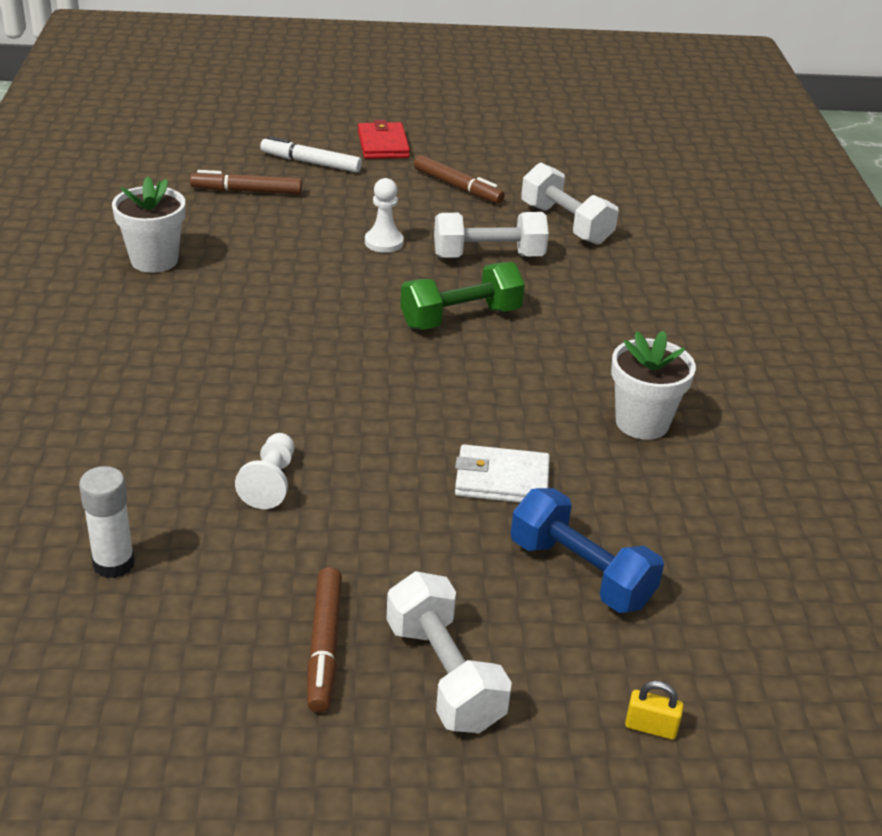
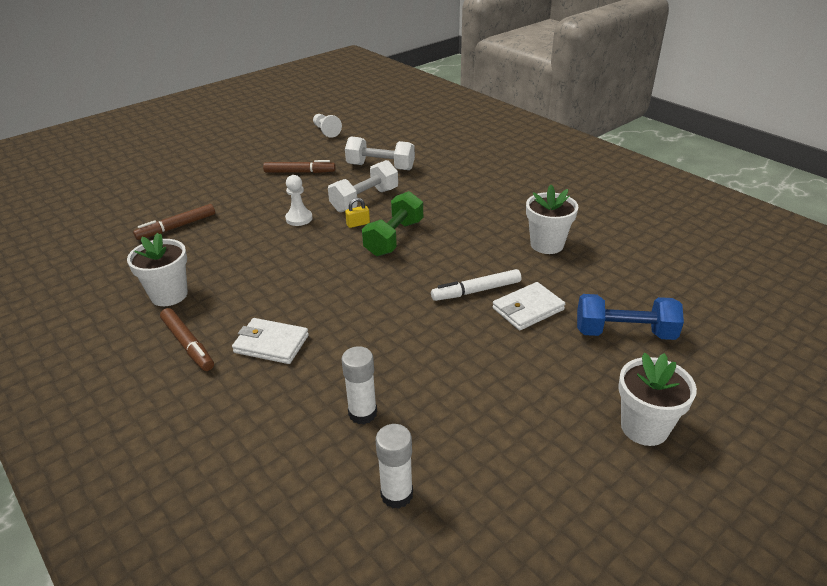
camera: 35 degrees left, 0 degrees up
white pawn [235,433,294,509] -> white pawn moved to [313,114,342,138]
white marker [260,136,362,173] -> white marker moved to [431,269,521,301]
brown marker [307,567,342,713] -> brown marker moved to [160,308,214,371]
red wallet [358,120,410,159] -> none
white dumbbell [386,571,512,733] -> white flower pot [618,353,697,446]
yellow padlock [625,681,684,740] -> yellow padlock moved to [345,198,370,228]
none -> white wallet [232,318,309,364]
none -> white glue stick [342,346,377,424]

